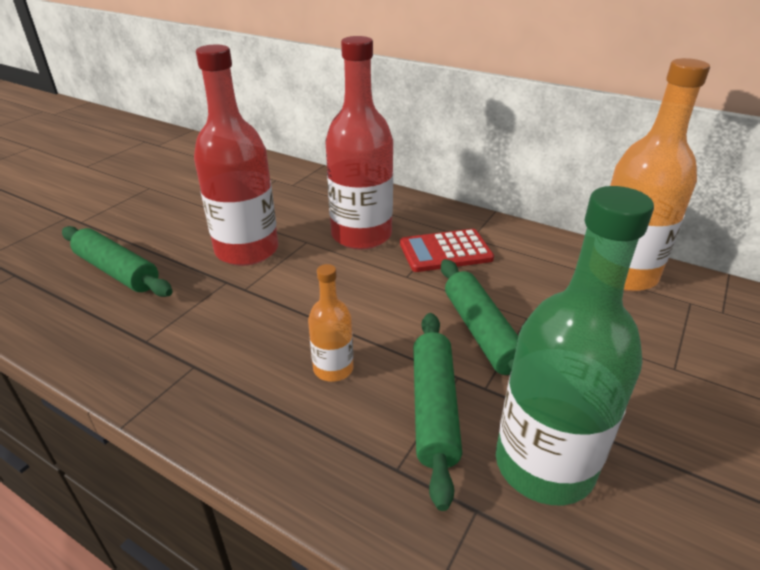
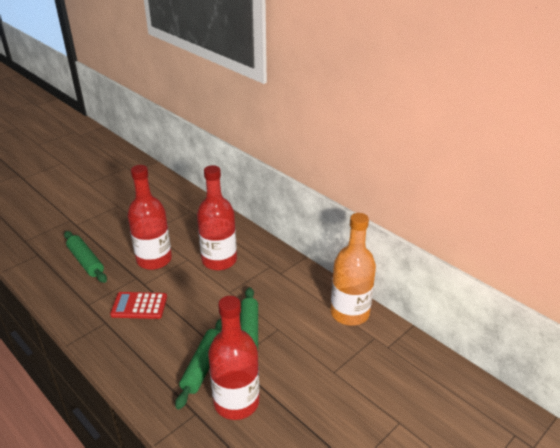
camera: 15 degrees right, 0 degrees up
orange bottle [308,264,353,382] -> none
red calculator [400,229,494,272] -> red calculator moved to [110,292,167,319]
green bottle [496,186,654,505] -> red bottle [208,296,259,420]

